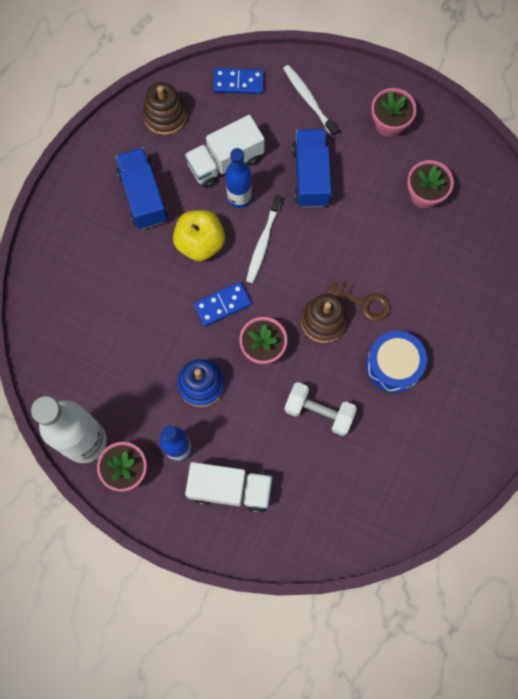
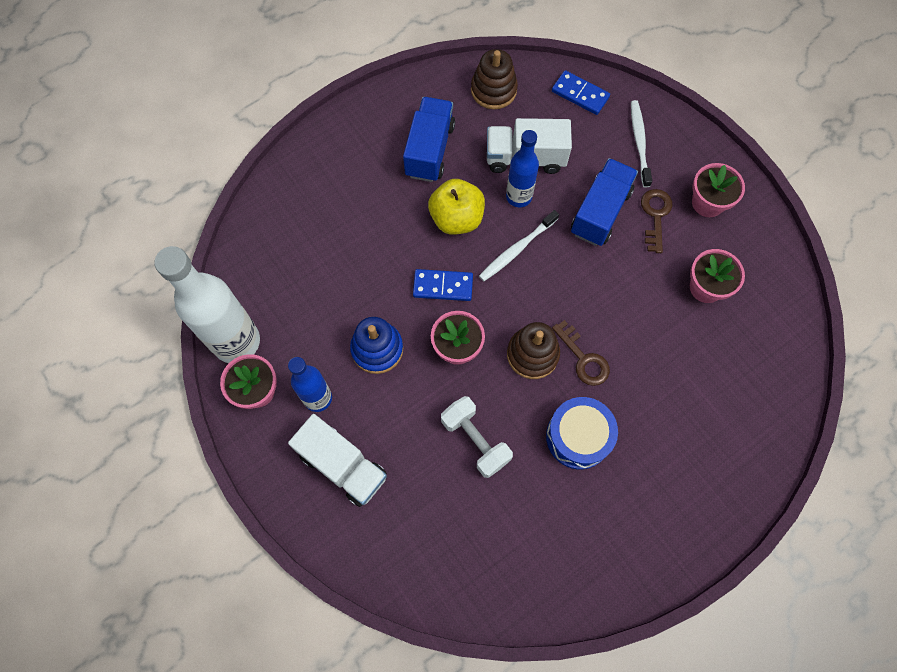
camera: 30 degrees right, 5 degrees down
none -> brown key [641,189,672,253]

